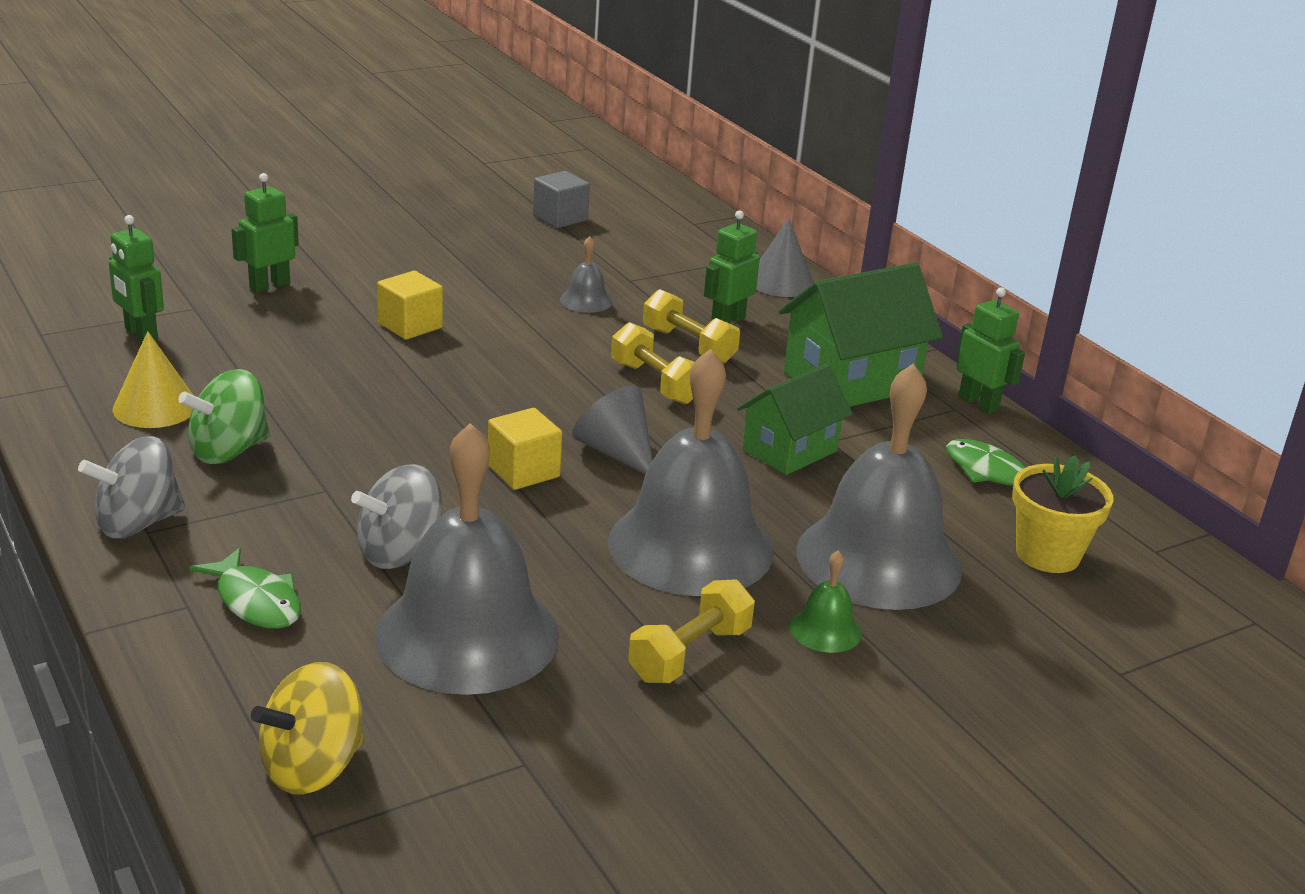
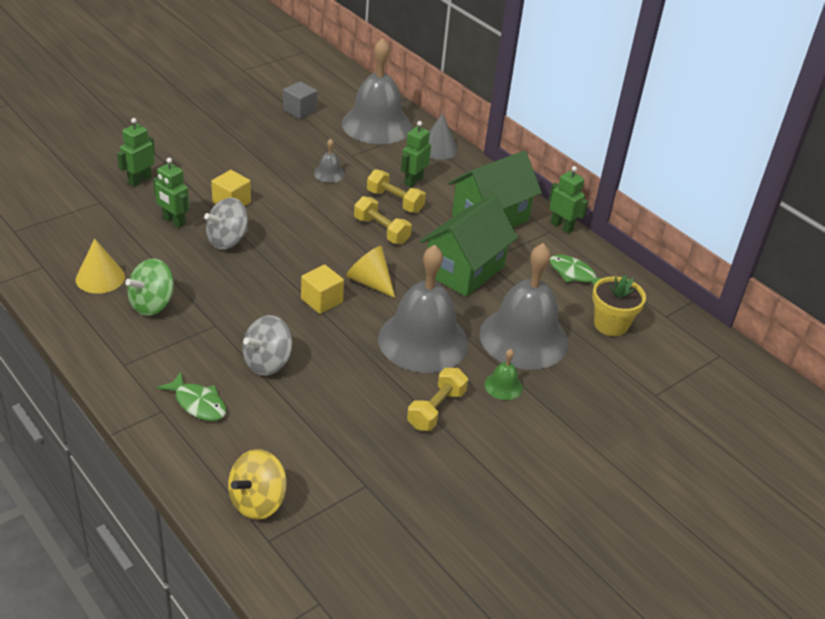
camera: 10 degrees left, 10 degrees up
grey spinning top [78,436,185,538] -> grey spinning top moved to [204,198,248,249]
green robot [109,215,164,342] -> green robot moved to [153,158,189,228]
grey bell [375,423,559,695] -> grey bell moved to [342,38,412,144]
grey cone [572,386,653,475] -> yellow cone [346,246,395,298]
green house [738,364,853,475] -> green house [420,196,518,297], size x1.54

